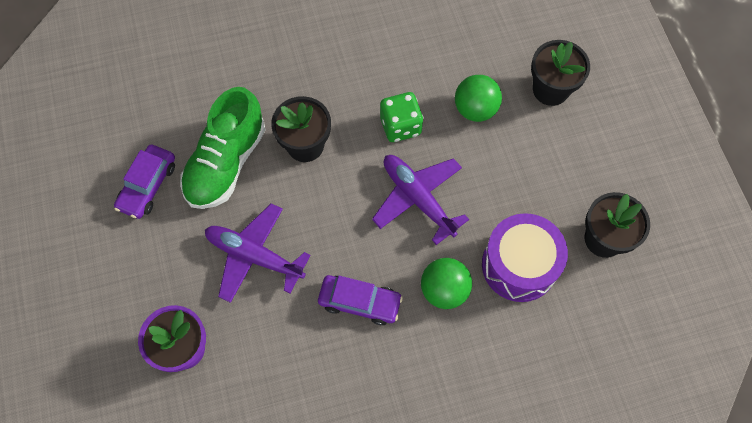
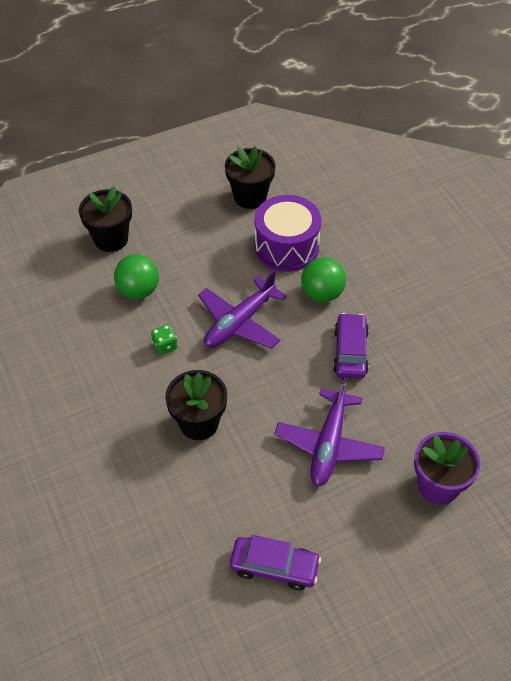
camera: 100 degrees left, 15 degrees down
green shoe [180,87,265,209] -> none
green dice [380,92,423,142] -> green dice [151,324,178,355], size x0.59

